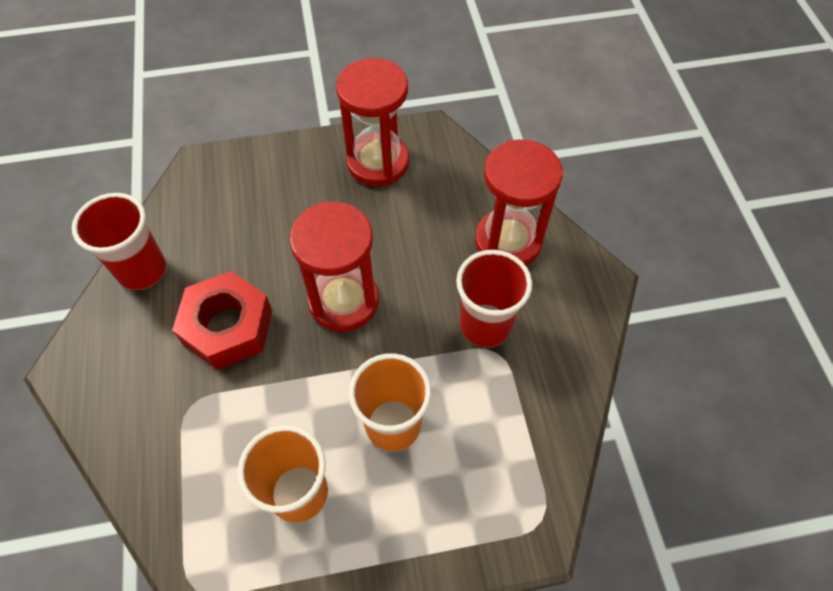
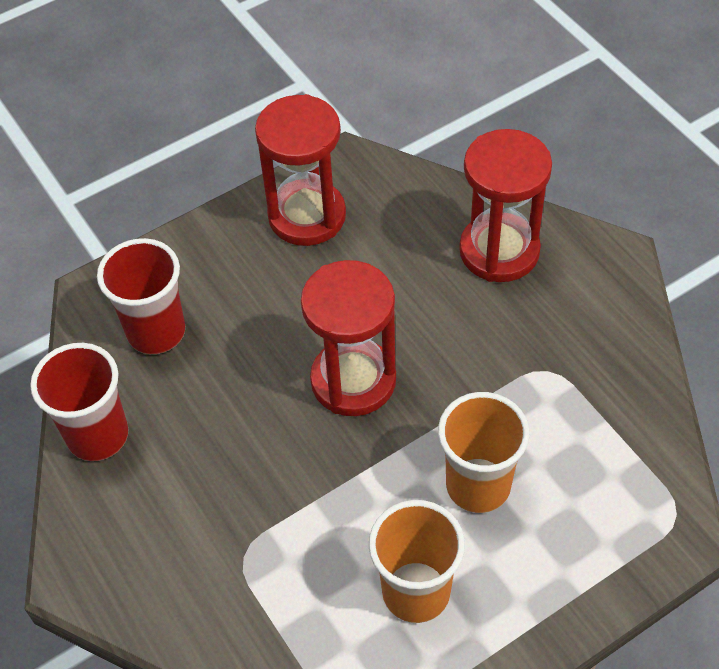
camera: 20 degrees left, 5 degrees down
red nut [172,271,272,370] -> none
red cup [456,250,532,348] -> red cup moved to [97,238,185,354]

